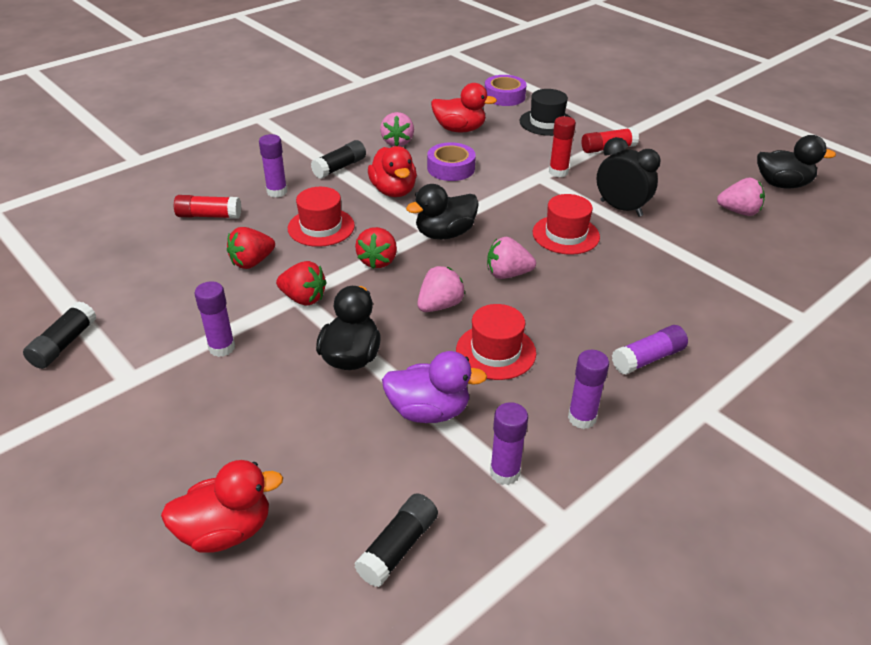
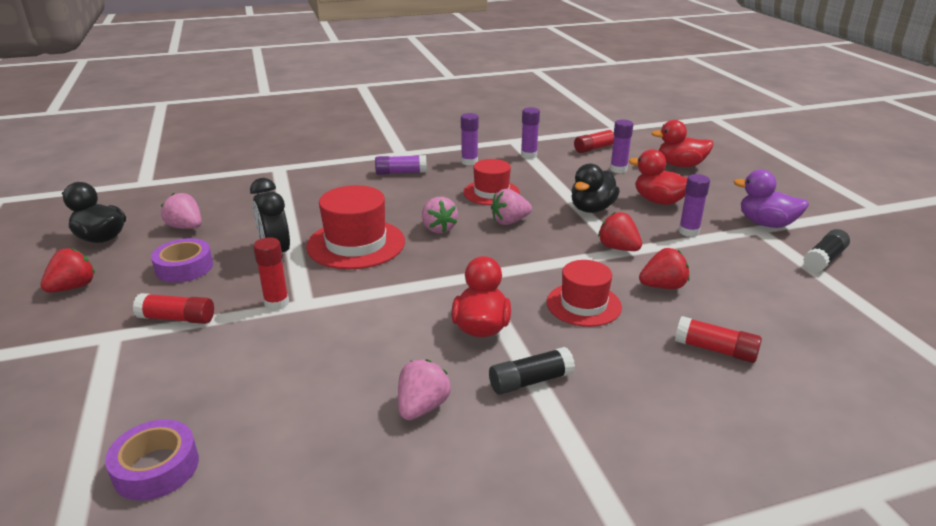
camera: 155 degrees left, 10 degrees down
purple glue stick [259,134,287,197] -> purple glue stick moved to [610,120,633,173]
black glue stick [354,493,438,587] -> red glue stick [574,128,614,153]
red strawberry [355,227,397,269] -> red strawberry moved to [40,248,95,293]
purple duck [382,351,487,423] -> purple duck moved to [733,169,809,228]
black duck [406,184,479,239] -> none
purple tape [427,142,476,181] -> purple tape moved to [151,238,213,283]
red duck [431,83,497,132] -> red duck moved to [629,149,687,205]
pink strawberry [487,237,536,279] -> pink strawberry turned 45 degrees clockwise [422,197,458,233]
black hat [519,89,570,136] -> none
red hat [533,194,600,255] -> red hat [306,185,405,269], size x1.51

